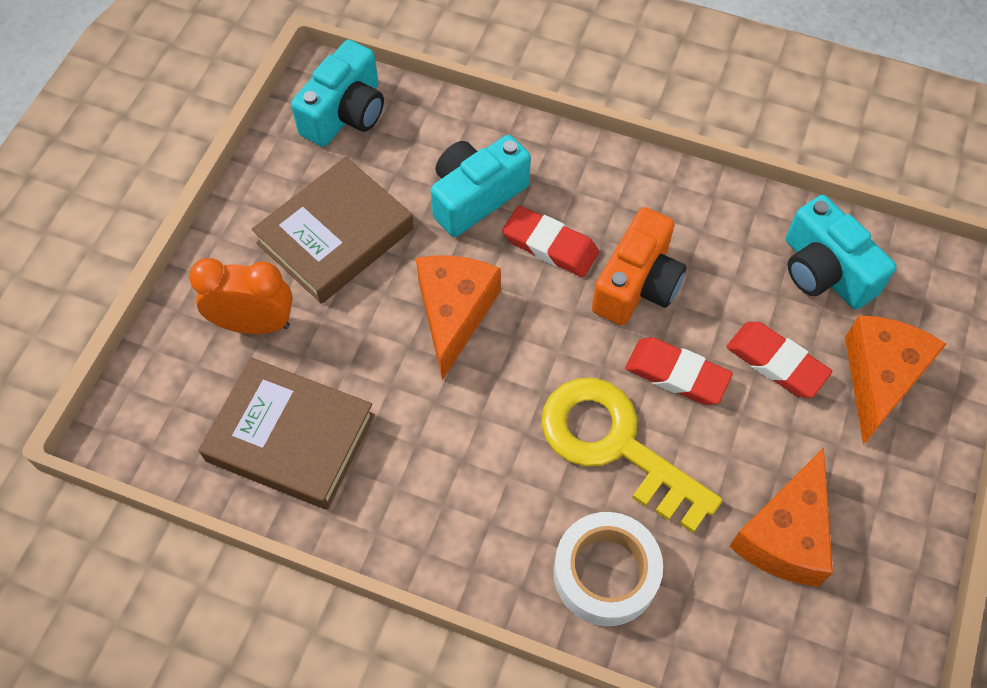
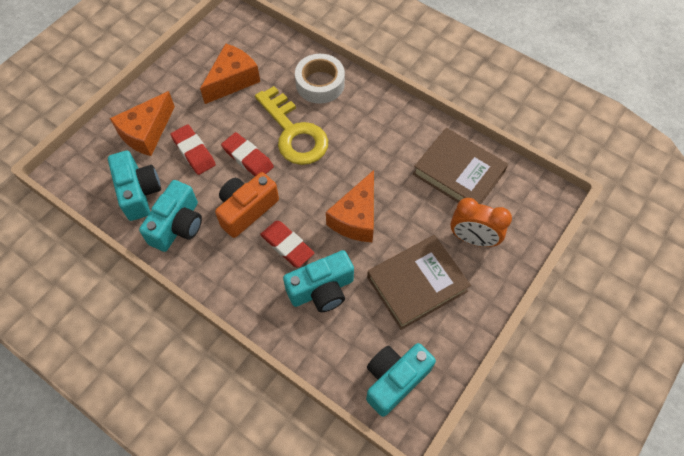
camera: 165 degrees left, 0 degrees up
none -> turquoise camera [139,180,202,252]

